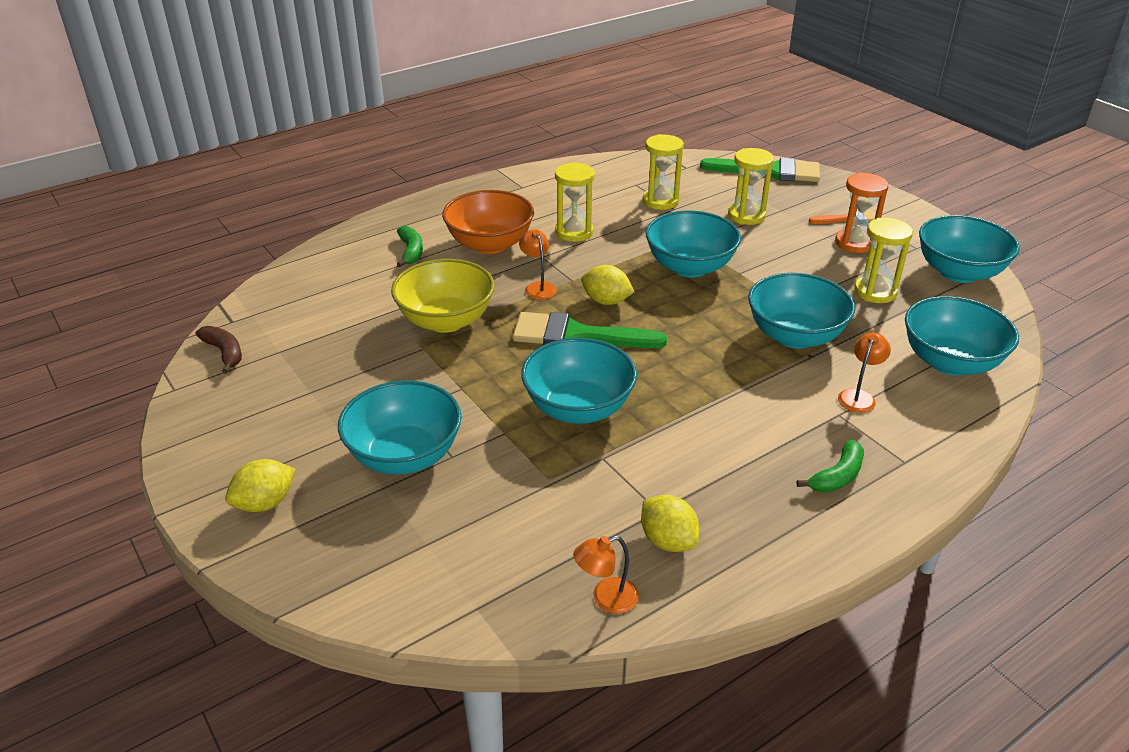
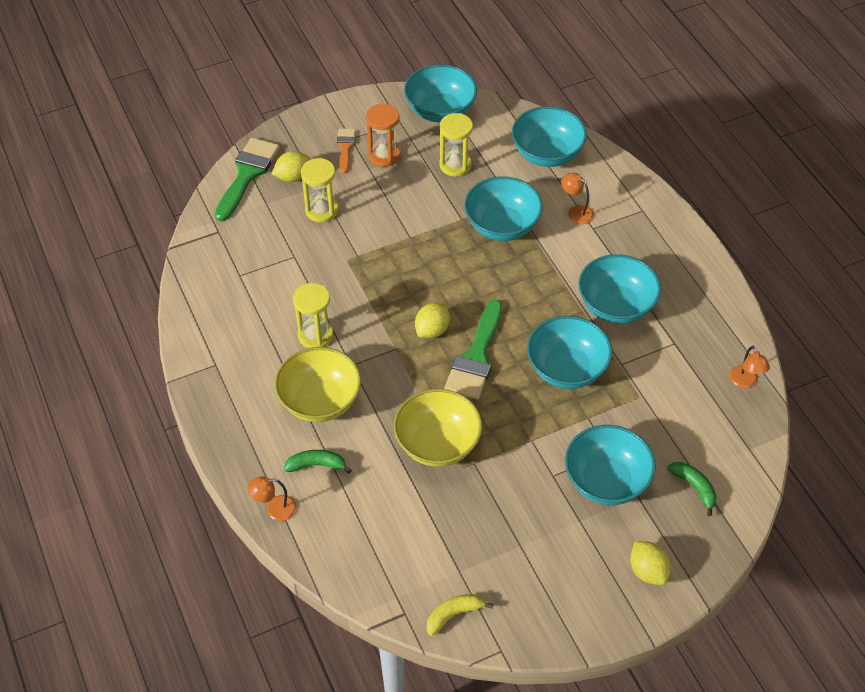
camera: 80 degrees left, 15 degrees up
brown banana [196,326,242,373] -> yellow banana [426,594,493,636]
orange bowl [442,190,534,254] -> yellow bowl [274,347,361,422]
orange lamp [519,229,557,300] -> orange lamp moved to [248,476,297,521]
yellow lemon [641,495,699,552] -> yellow lemon moved to [272,151,311,182]
yellow hourglass [642,134,684,210] -> none
turquoise bowl [646,211,741,278] -> turquoise bowl moved to [578,254,661,324]
green banana [797,440,864,492] -> green banana moved to [667,462,717,516]

